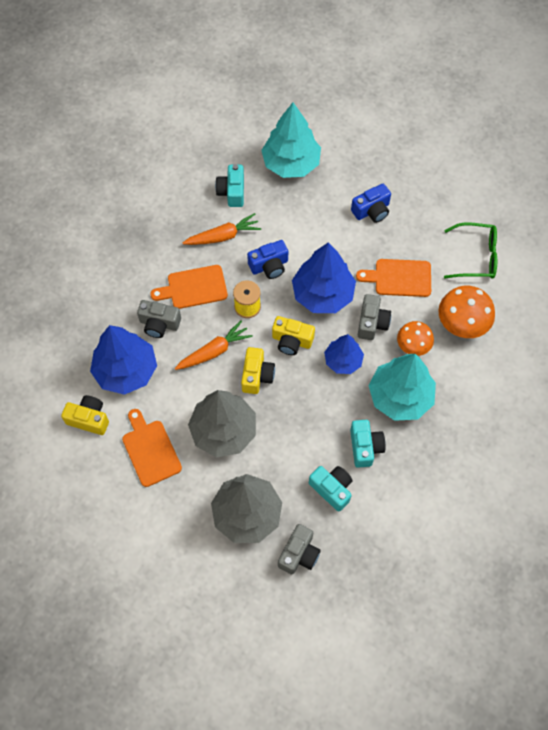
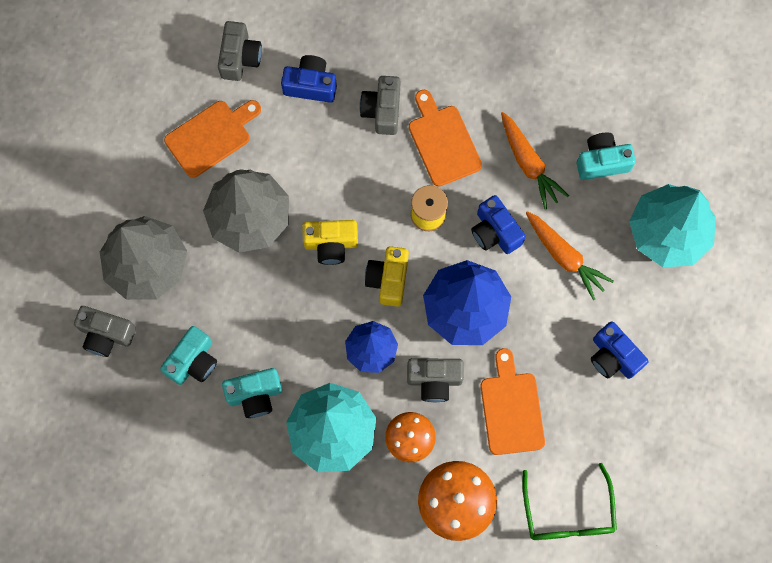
camera: 80 degrees right, 10 degrees up
yellow camera [61,395,109,435] -> grey camera [218,21,262,81]
blue tree [90,325,157,395] -> blue camera [281,55,337,103]
orange carrot [175,320,253,370] -> orange carrot moved to [526,211,614,300]

